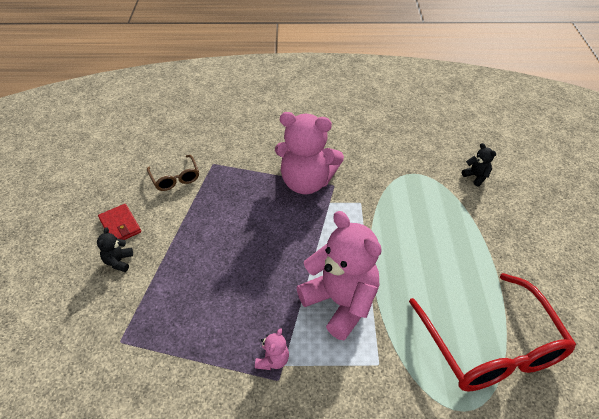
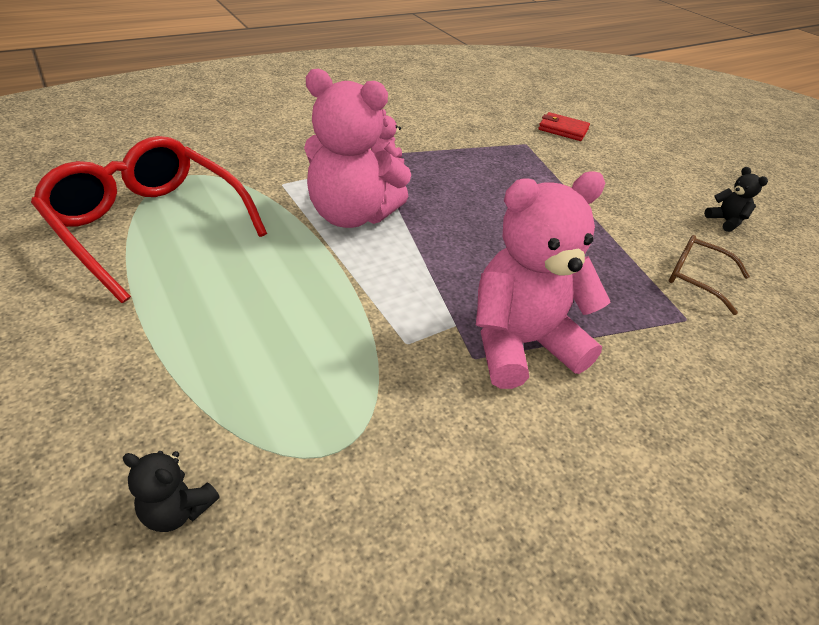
camera: 145 degrees right, 5 degrees down
black teddy bear [97,227,133,272] -> black teddy bear moved to [704,167,768,232]
red wallet [98,204,141,240] -> red wallet moved to [539,112,590,141]

